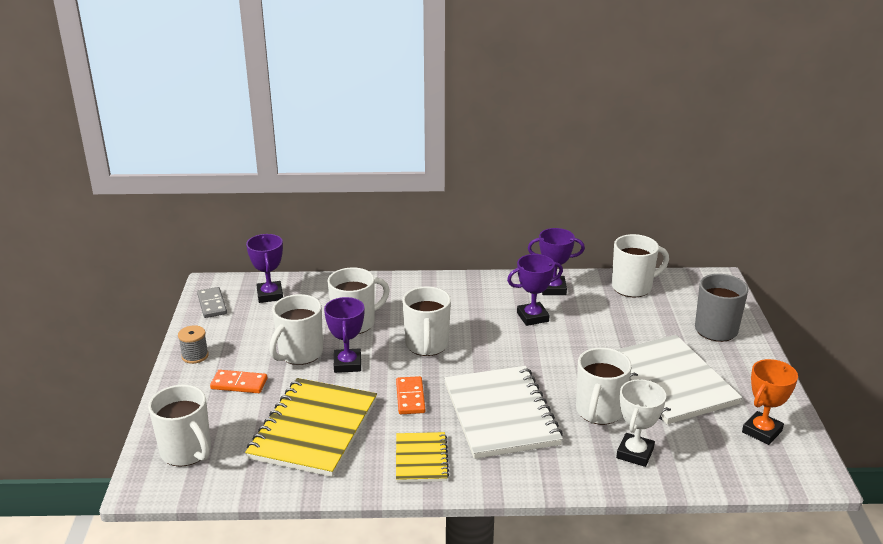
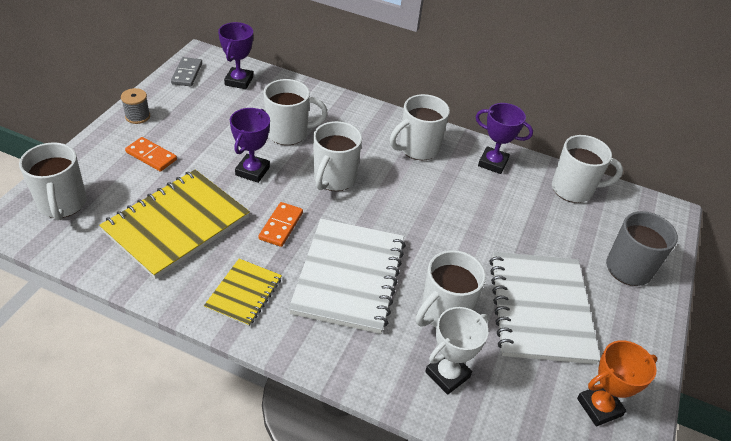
camera: 20 degrees right, 15 degrees up
white mug [269,294,323,365] -> white mug moved to [390,94,450,160]
purple trophy [507,254,563,326] -> none

